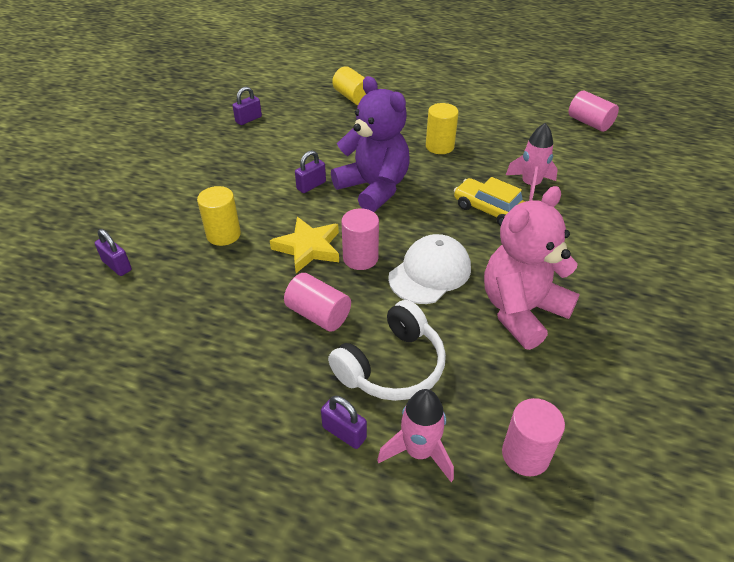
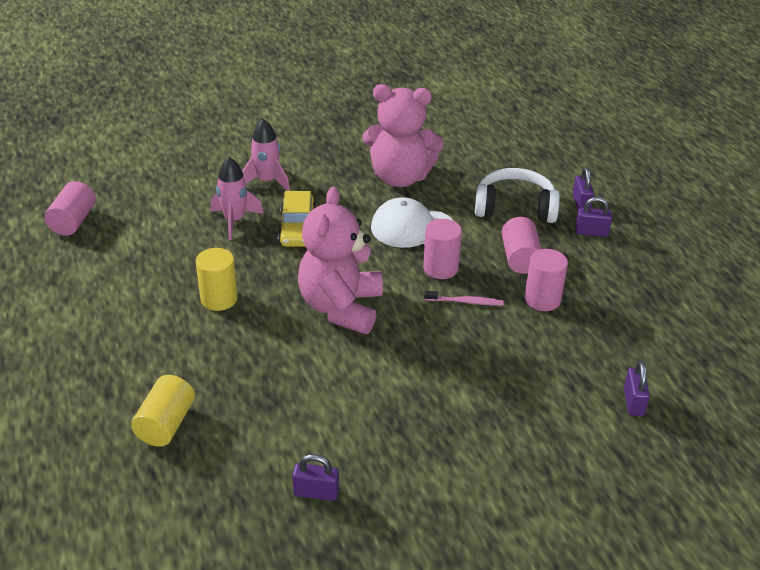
camera: 130 degrees left, 5 degrees down
yellow cylinder [197,186,241,246] -> none
yellow star [270,217,339,273] -> pink toothbrush [424,290,504,305]
purple padlock [295,150,326,193] -> purple padlock moved to [575,197,612,237]
purple teddy bear [331,76,410,212] -> pink teddy bear [298,187,383,334]
pink rocket [377,389,454,482] -> pink rocket moved to [242,119,290,191]
pink cylinder [502,398,565,476] -> pink cylinder moved to [525,249,568,311]

